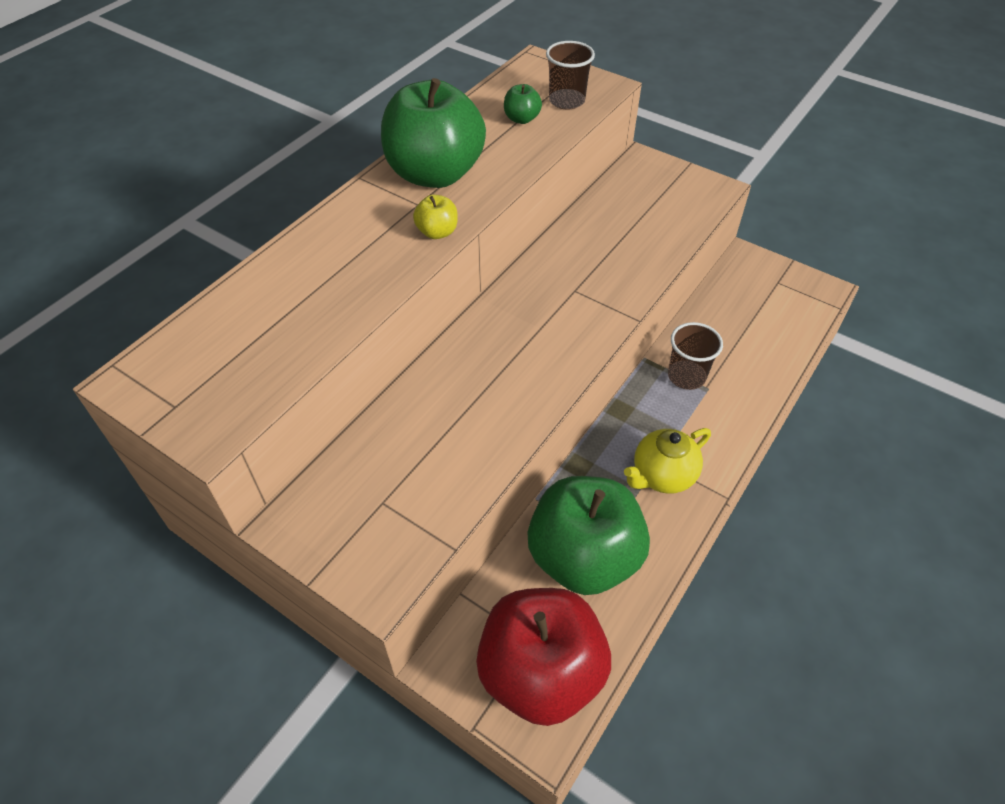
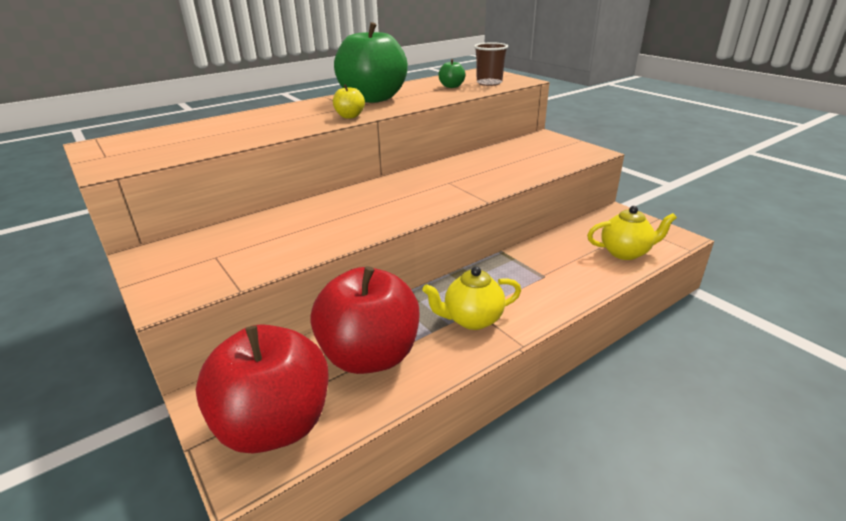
camera: 20 degrees right, 20 degrees down
green apple [527,476,650,595] -> red apple [310,266,419,374]
brown cup [668,322,723,390] -> none
none -> yellow teapot [587,206,677,260]

